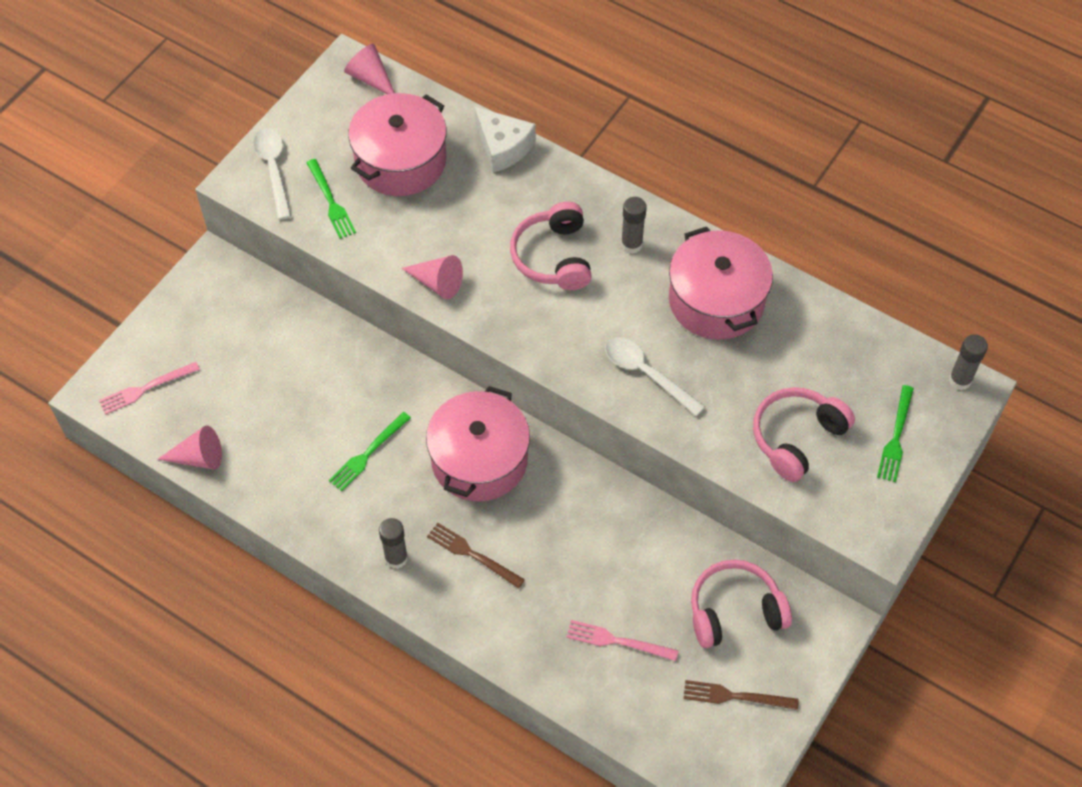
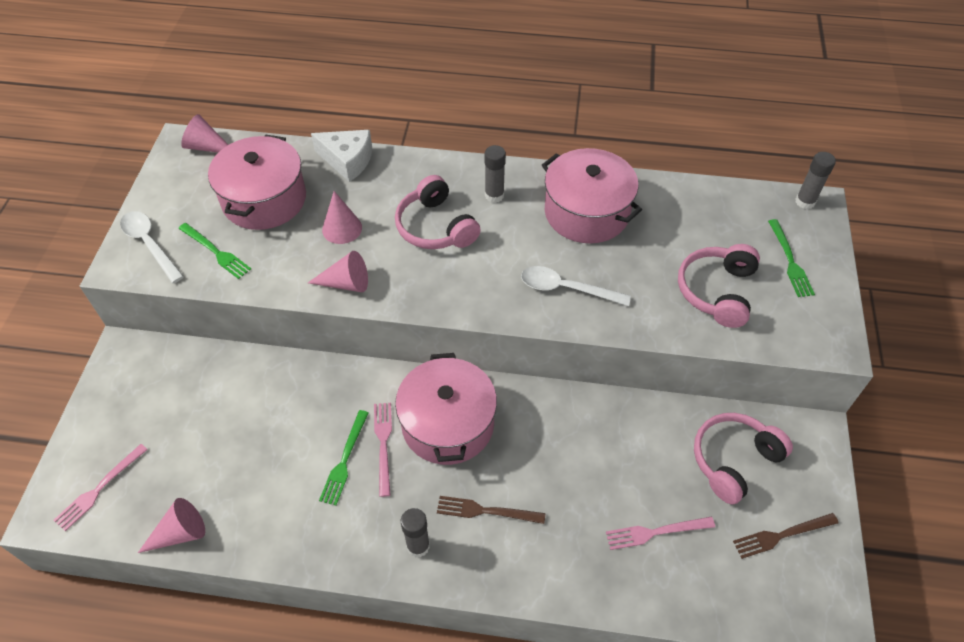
camera: 25 degrees left, 5 degrees down
none -> pink cone [322,191,362,244]
none -> pink fork [374,403,392,497]

